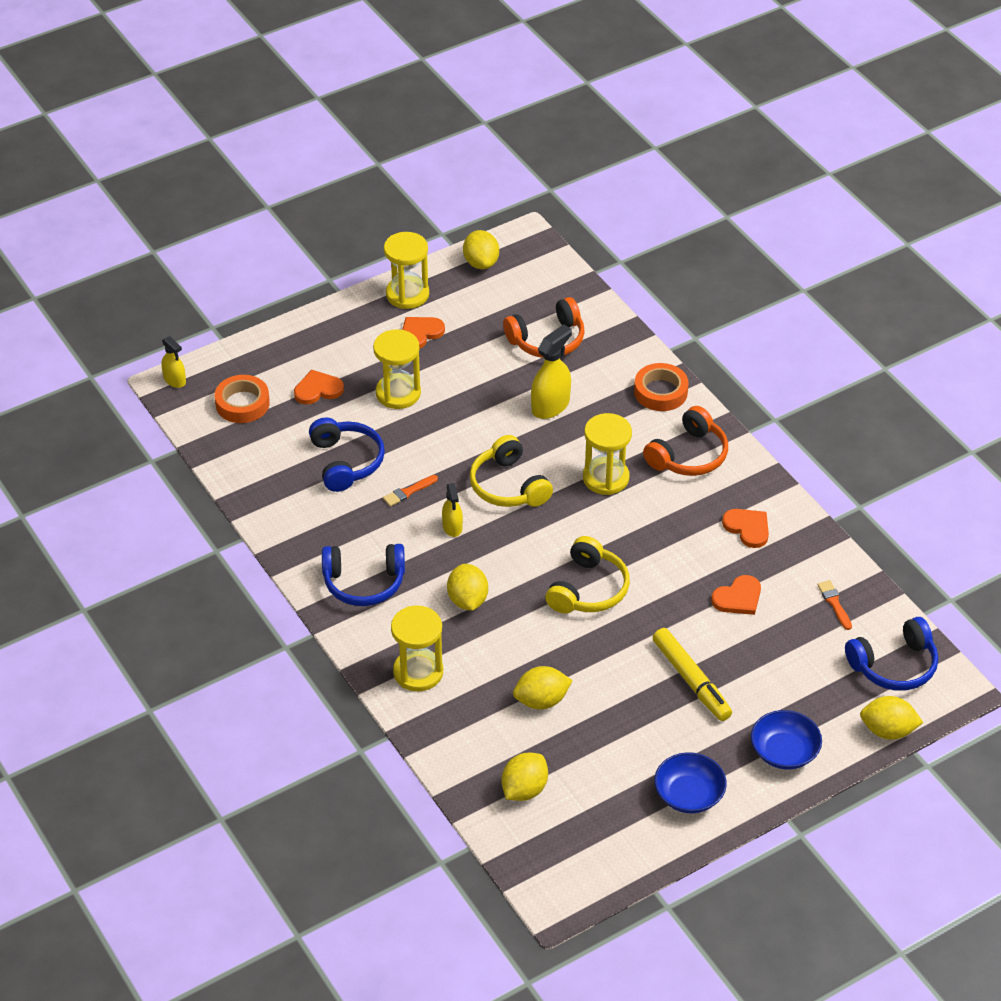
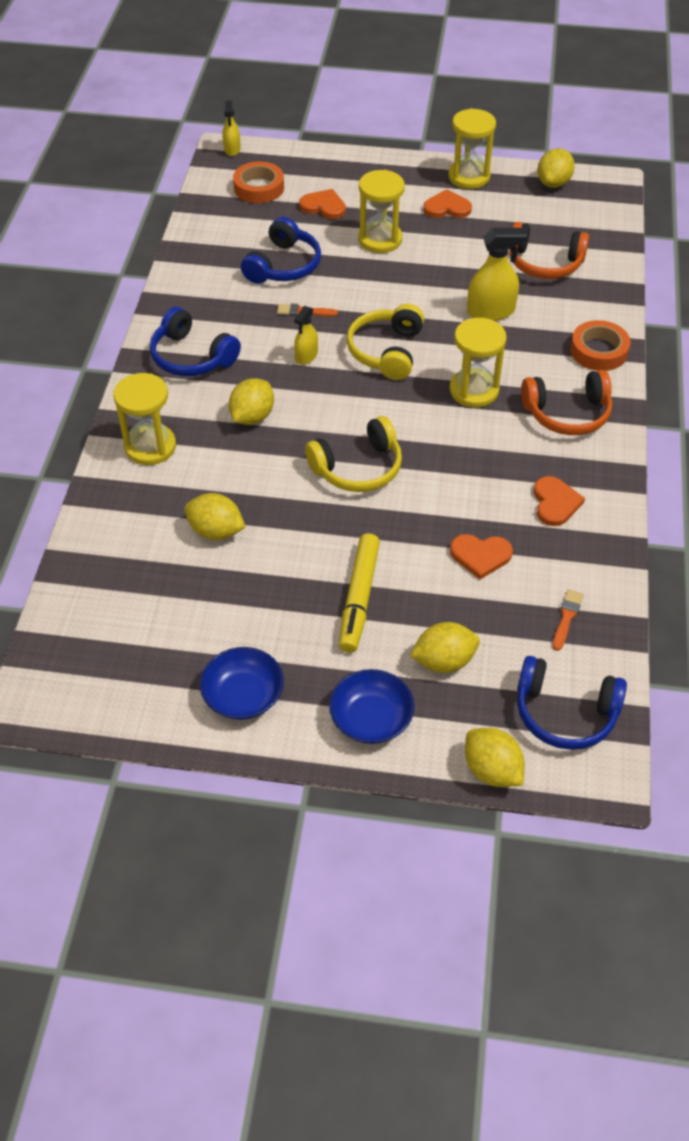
camera: 40 degrees right, 5 degrees up
yellow lemon [502,753,548,801] -> yellow lemon moved to [410,622,480,673]

